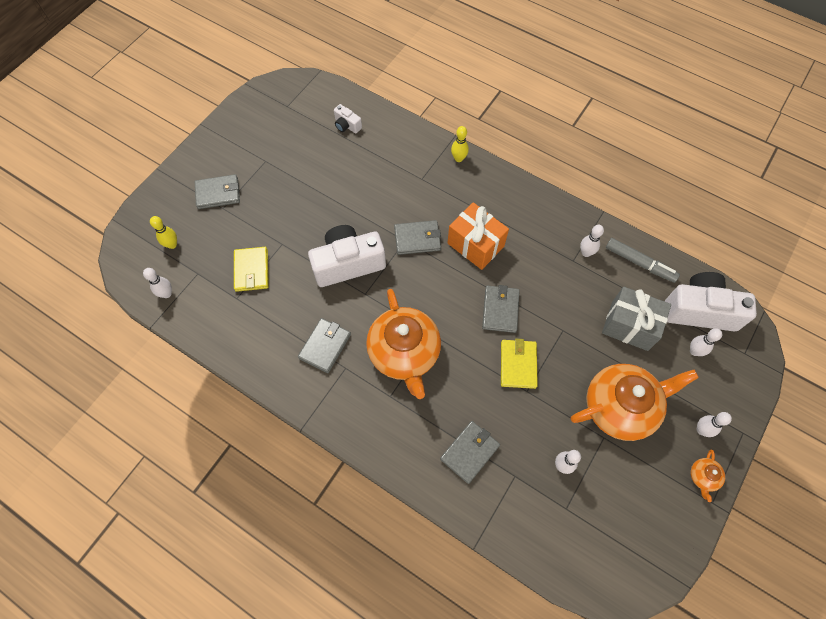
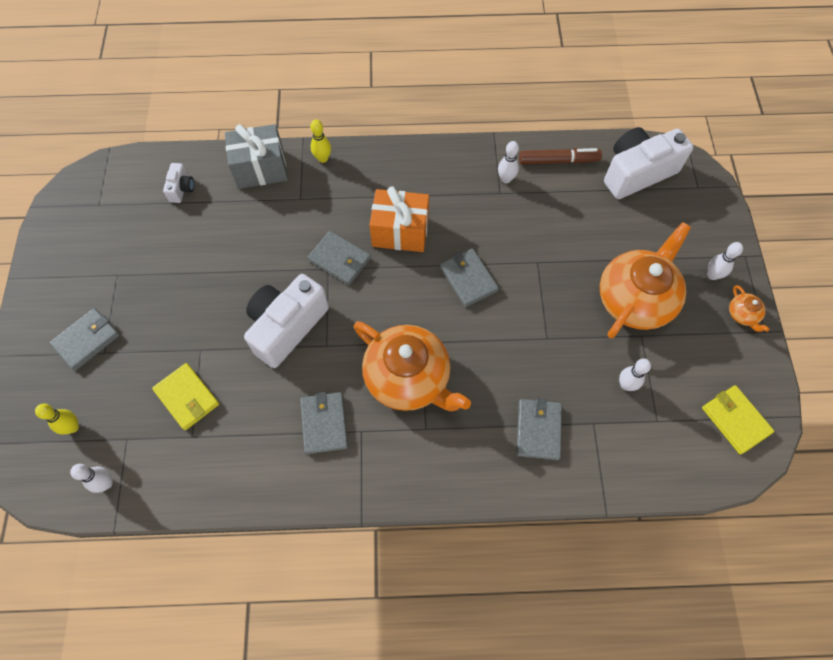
camera: 35 degrees left, 0 degrees up
white camera [334,104,362,134] -> white camera turned 90 degrees counterclockwise [163,163,194,203]
grey wallet [394,220,441,255] -> grey wallet turned 75 degrees clockwise [307,231,371,285]
yellow wallet [501,339,538,389] -> yellow wallet moved to [702,385,774,455]
grey gift [602,287,671,351] -> grey gift moved to [225,124,288,189]
grey marker [606,238,680,283] -> brown marker [519,148,602,165]
white bowling pin [690,328,722,356] -> none

